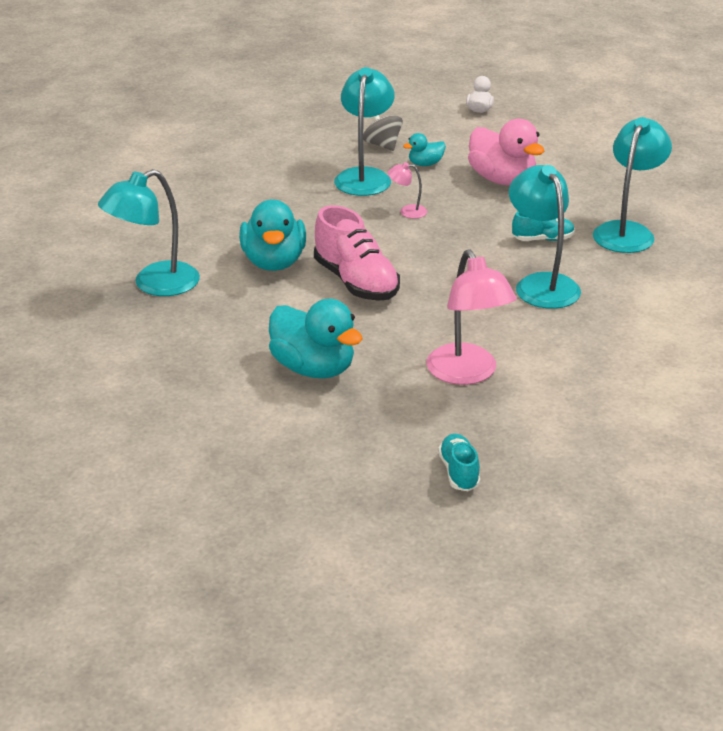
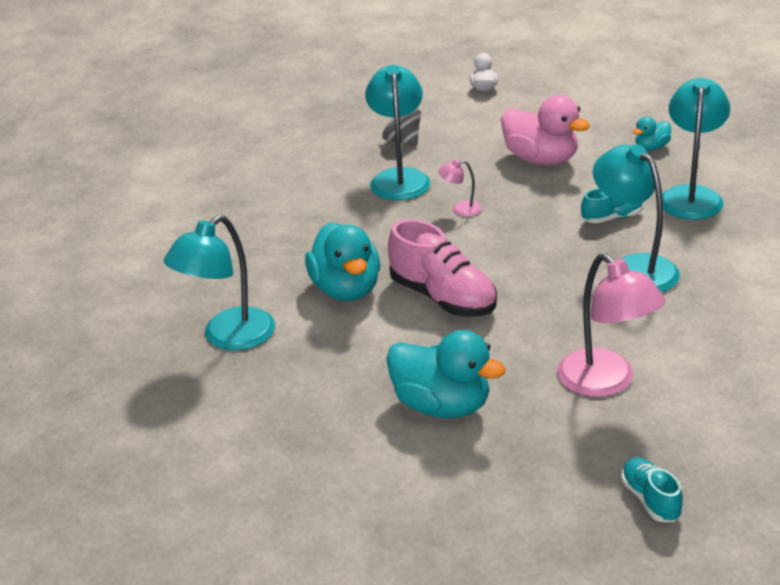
camera: 10 degrees left, 0 degrees up
turquoise duck [403,133,446,166] -> turquoise duck moved to [633,117,671,151]

